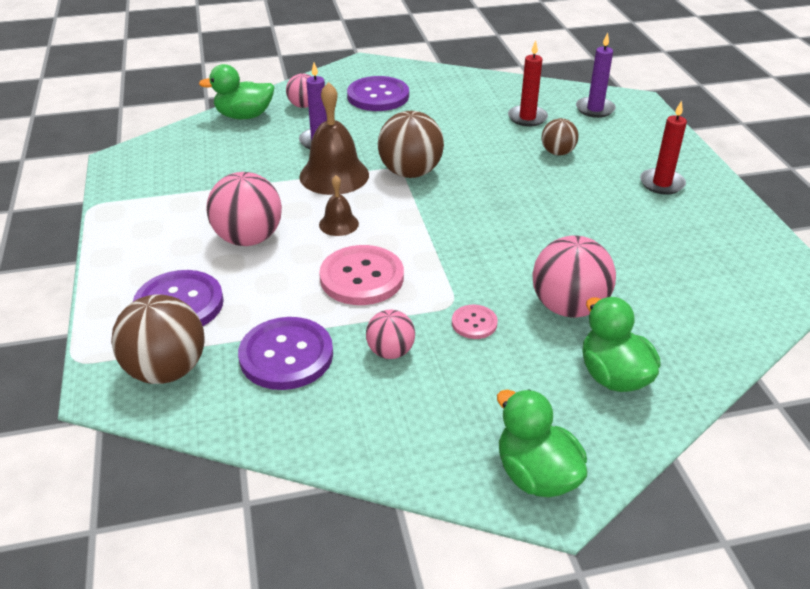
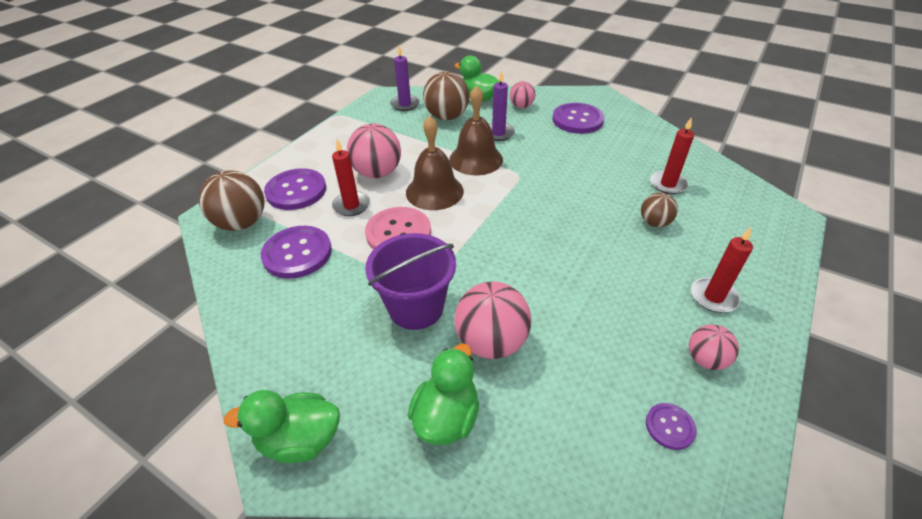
camera: 45 degrees right, 5 degrees up
brown bell [319,175,359,236] -> brown bell [406,116,464,210], size x1.90
pink ball [366,310,415,359] -> pink ball moved to [689,324,739,370]
brown ball [378,111,444,178] -> brown ball moved to [423,71,469,120]
pink button [452,305,498,339] -> purple bucket [365,233,456,330]
green duck [497,390,587,498] -> green duck turned 105 degrees counterclockwise [223,390,340,463]
purple candle [576,32,616,118] -> purple candle moved to [390,46,420,111]
none -> red candle [332,139,370,216]
none -> purple button [646,403,697,450]

